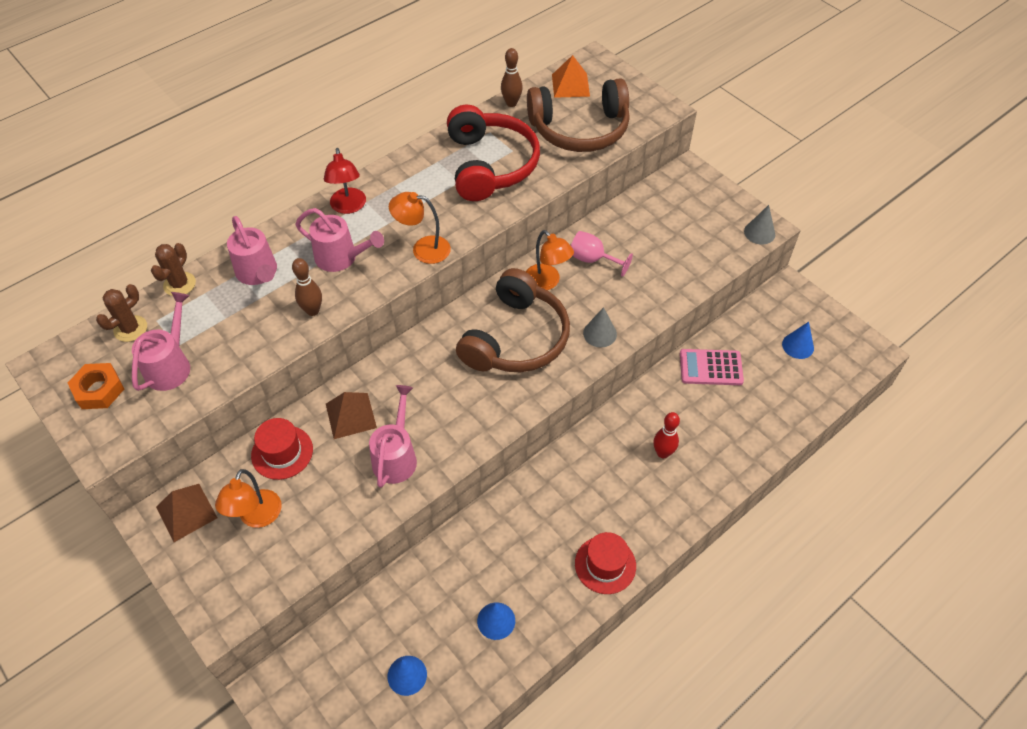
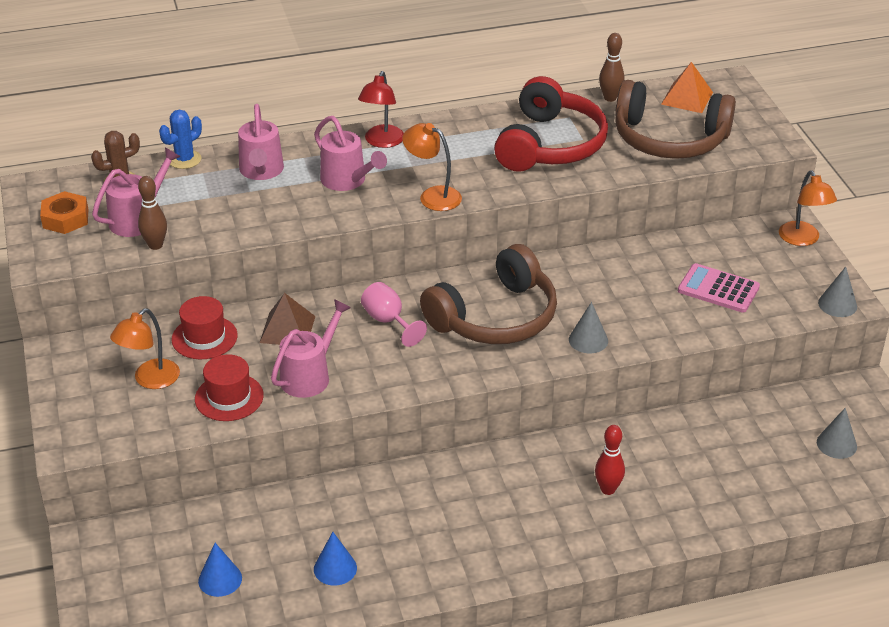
camera: 25 degrees right, 15 degrees down
brown cactus [151,243,196,296] -> blue cactus [159,110,202,169]
brown pyramid [156,484,217,542] -> none
brown bowling pin [292,258,322,316] -> brown bowling pin moved to [138,176,167,250]
orange lamp [526,230,574,290] -> orange lamp moved to [779,171,837,246]
pink goblet [571,231,633,277] -> pink goblet moved to [361,282,427,347]
red hat [575,532,636,594] -> red hat moved to [195,354,264,421]
pink calculator [680,349,744,385] -> pink calculator moved to [678,263,760,313]
blue cone [782,322,814,359] -> grey cone [817,408,857,459]

